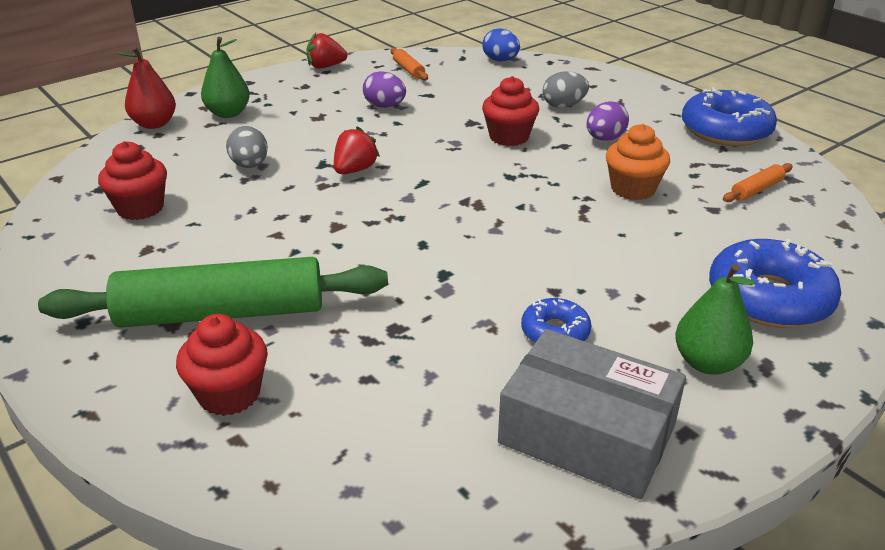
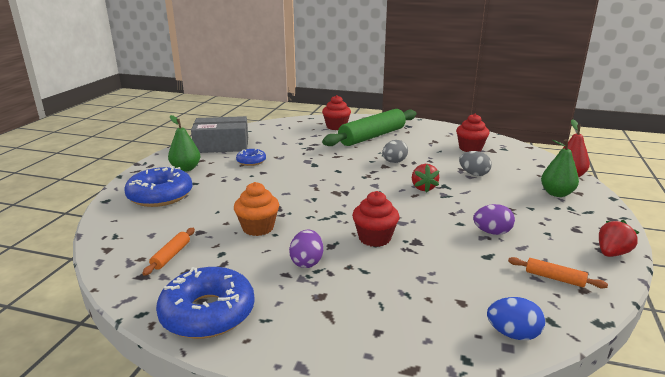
camera: 145 degrees right, 10 degrees down
grey egg [542,71,589,108] -> grey egg moved to [382,140,408,163]

